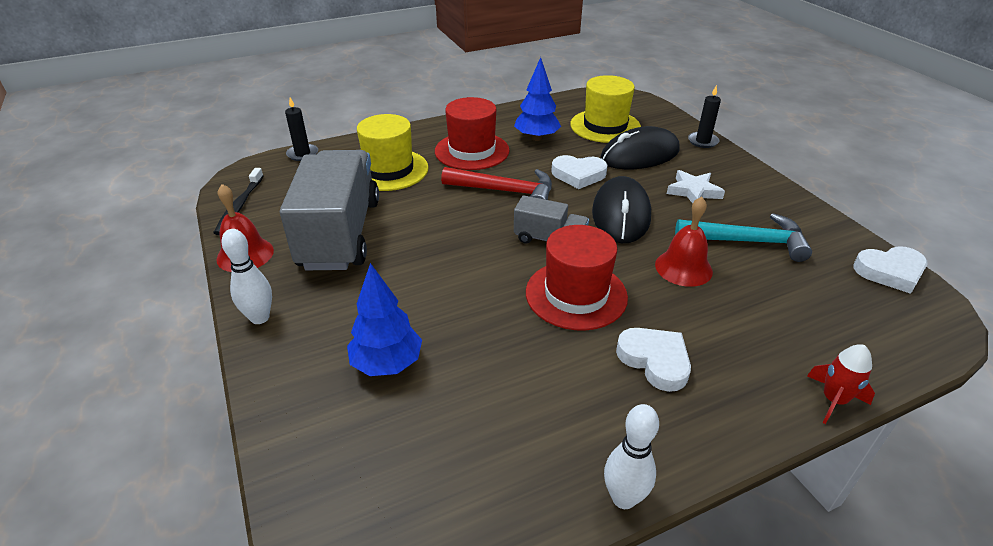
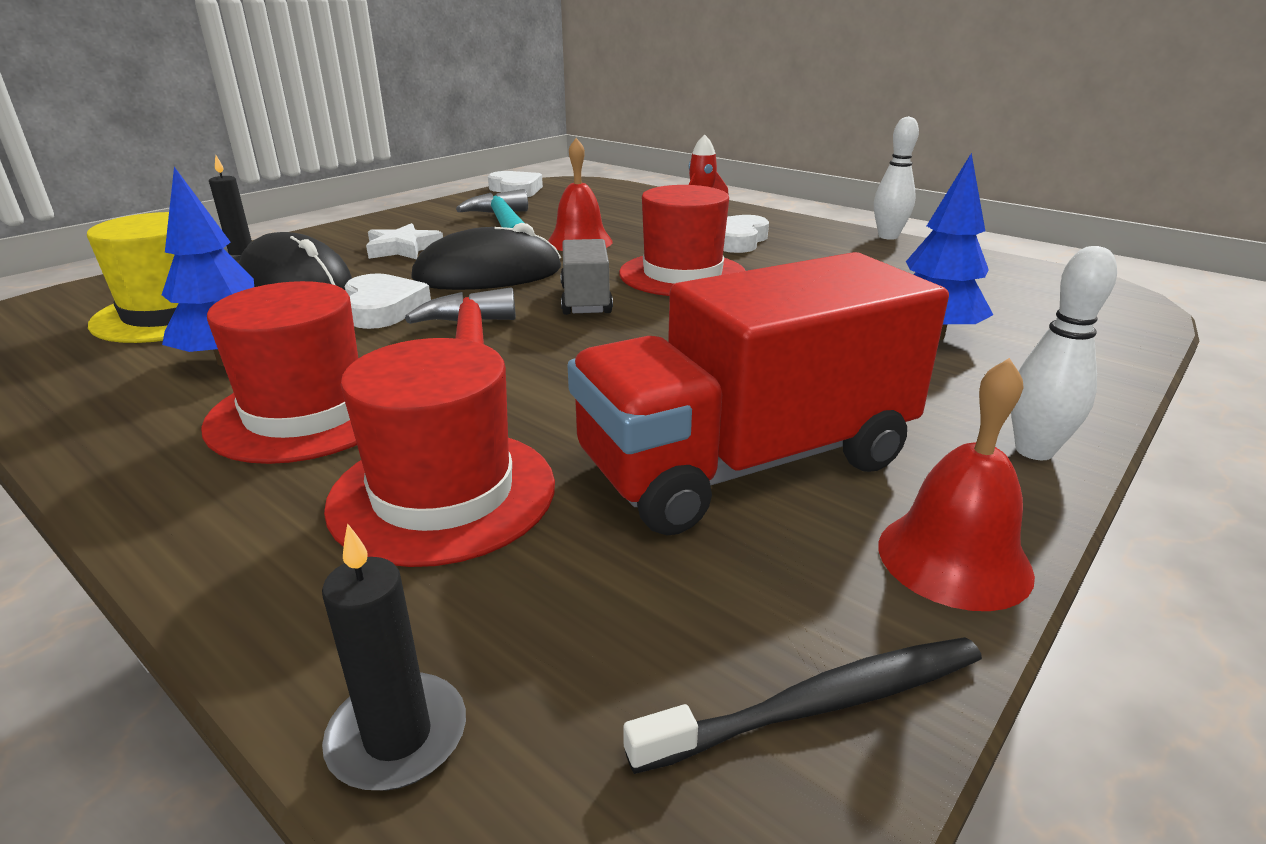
camera: 115 degrees left, 10 degrees down
grey truck [280,150,379,270] -> red truck [568,252,949,536]
yellow hat [357,114,429,191] -> red hat [324,338,555,567]

